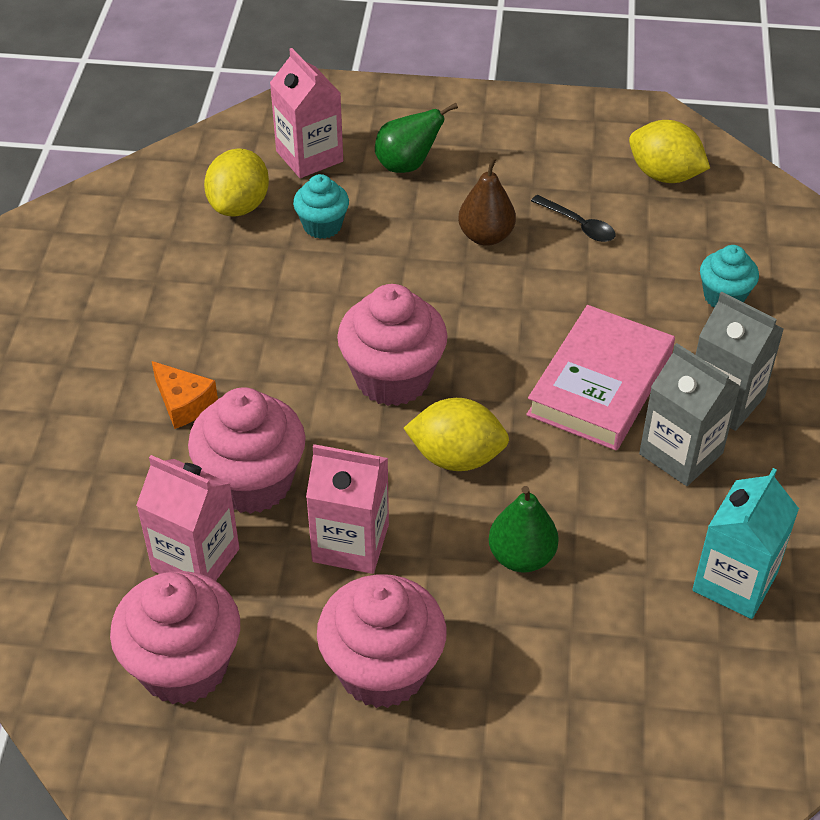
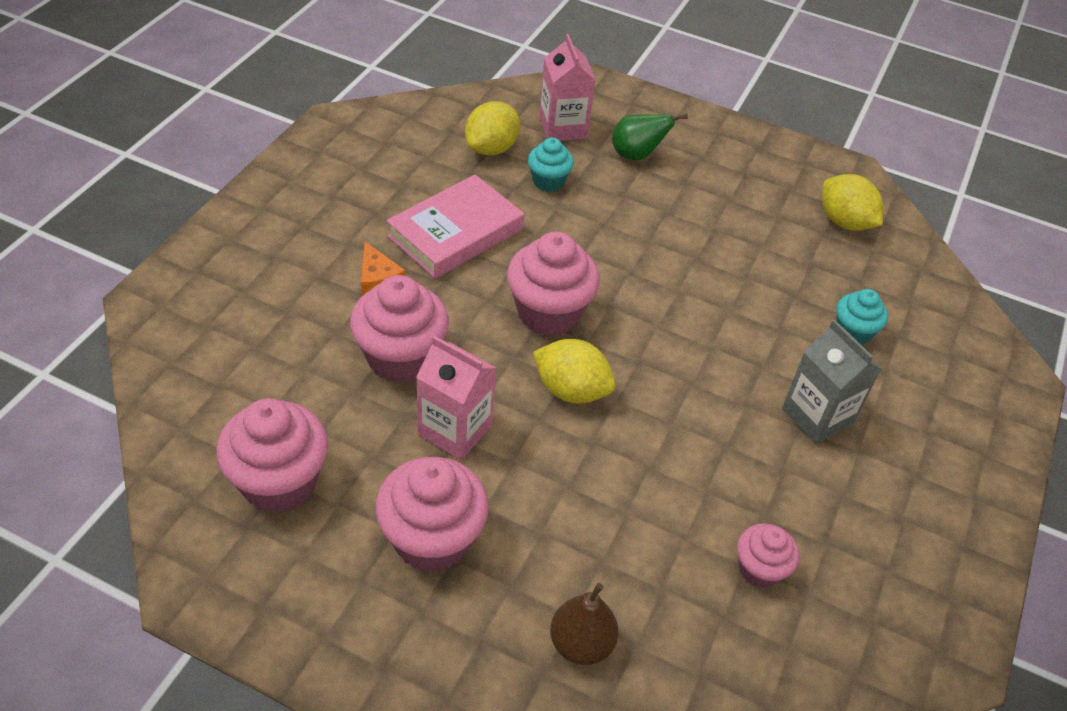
camera: 15 degrees right, 0 degrees up
pink carton [136,455,239,581] -> none
brown pear [458,157,516,246] -> brown pear moved to [550,583,619,665]
green pear [489,486,559,573] -> none
pink book [526,305,675,451] -> pink book moved to [386,174,524,279]
black spoon [531,195,616,242] -> none
grey carton [639,343,740,486] -> none
turquoise carton [692,468,799,619] -> pink cupcake [737,523,800,588]

